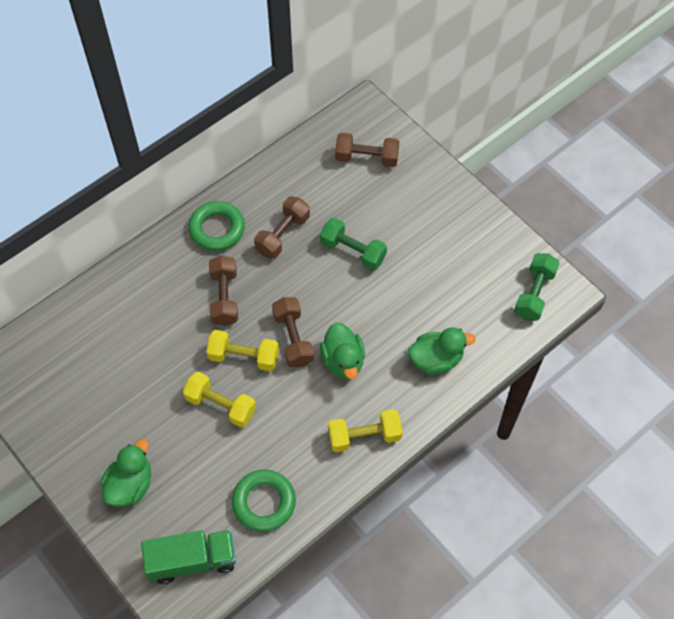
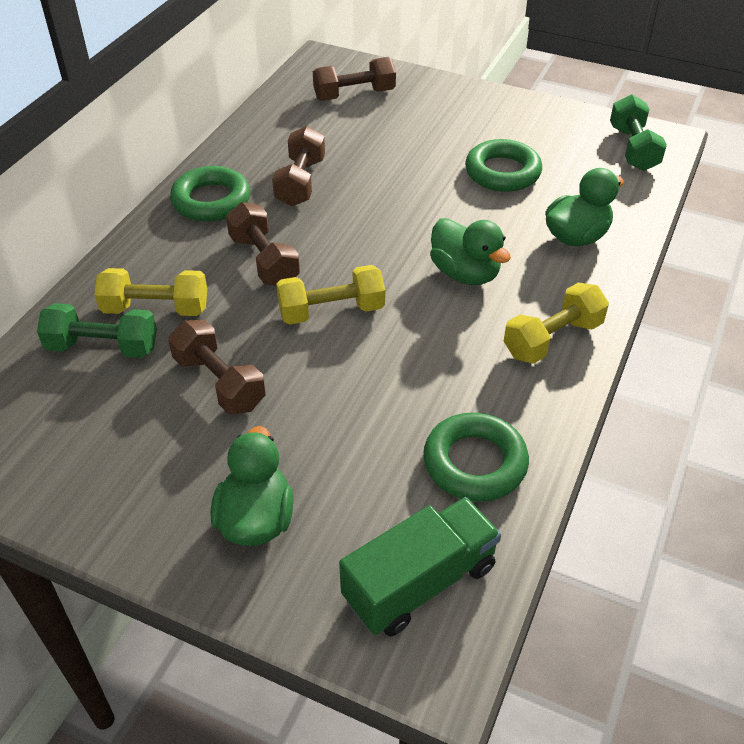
camera: 25 degrees left, 15 degrees down
yellow dumbbell [183,372,256,428] -> yellow dumbbell moved to [95,268,207,316]
brown dumbbell [272,297,314,367] -> brown dumbbell moved to [168,320,266,414]
green dumbbell [320,218,387,270] -> green dumbbell moved to [37,303,157,358]
none -> green ring [465,139,542,192]

